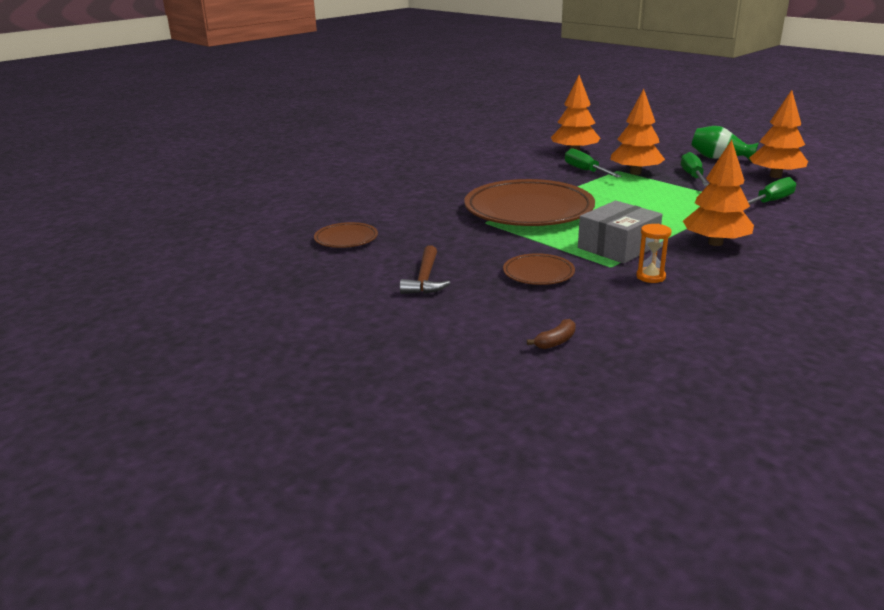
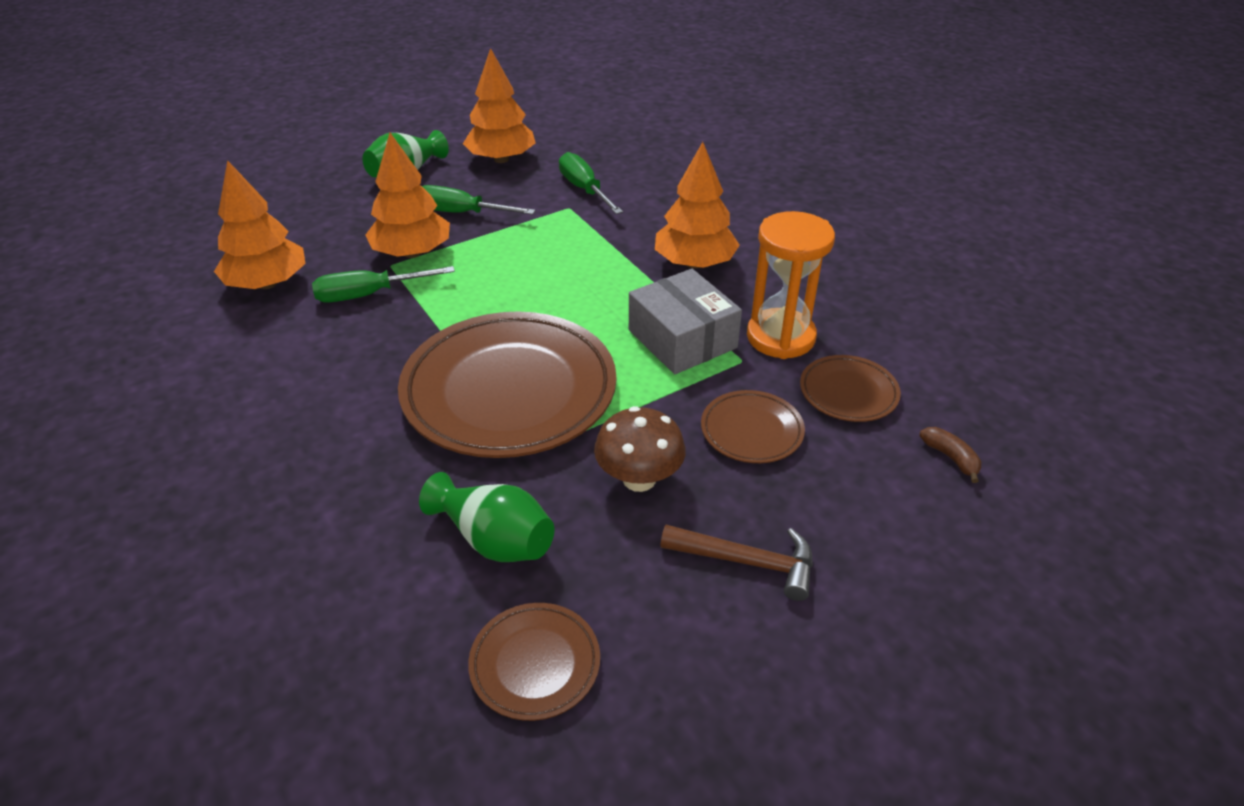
camera: 80 degrees left, 15 degrees up
orange hourglass [636,224,672,283] -> orange hourglass [747,211,835,359], size x1.90
none -> green vase [419,472,554,562]
none -> brown mushroom [594,406,686,492]
none -> brown plate [800,355,901,422]

